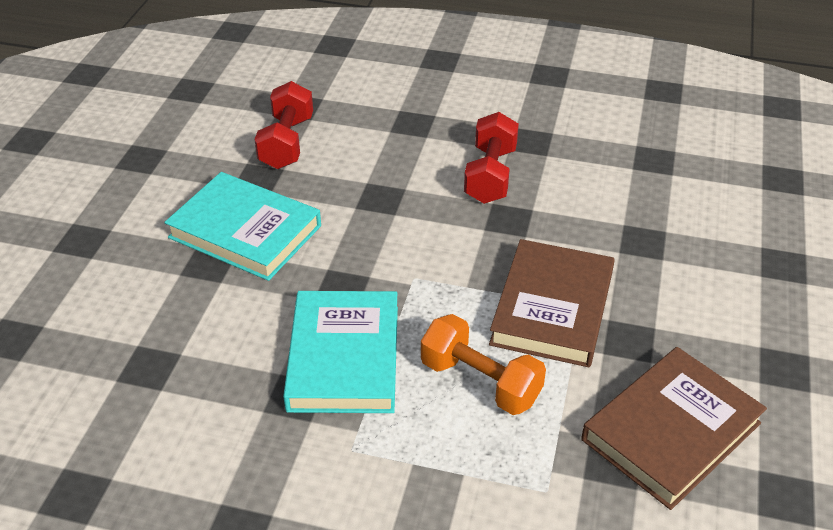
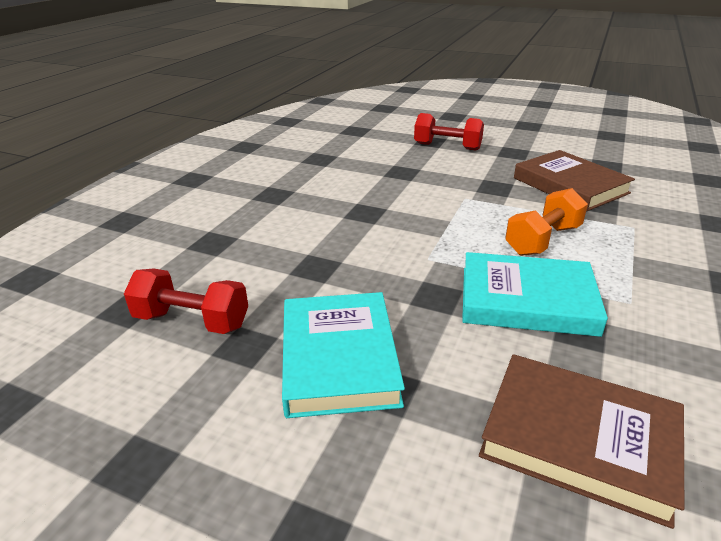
camera: 80 degrees left, 10 degrees down
turquoise book [164,172,321,281] -> turquoise book turned 45 degrees counterclockwise [282,292,405,418]
red dumbbell [464,112,519,204] -> red dumbbell moved to [414,113,484,151]
brown book [489,239,615,367] -> brown book moved to [479,354,684,529]

